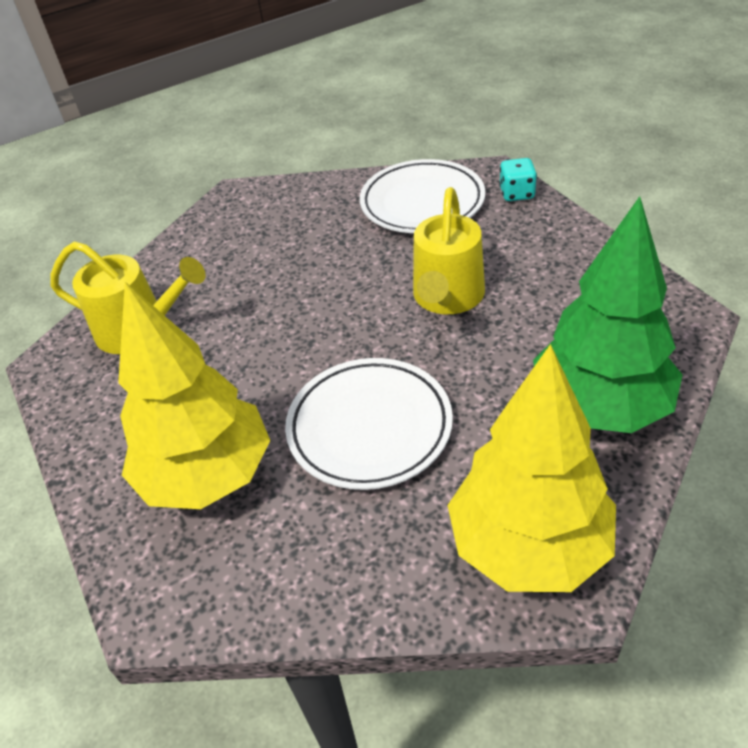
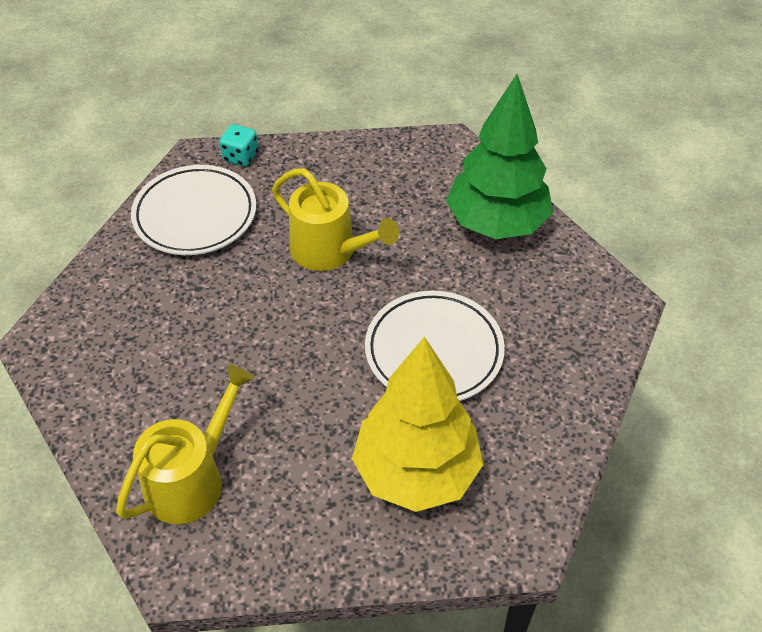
camera: 70 degrees left, 5 degrees up
yellow tree [448,344,616,592] -> none

